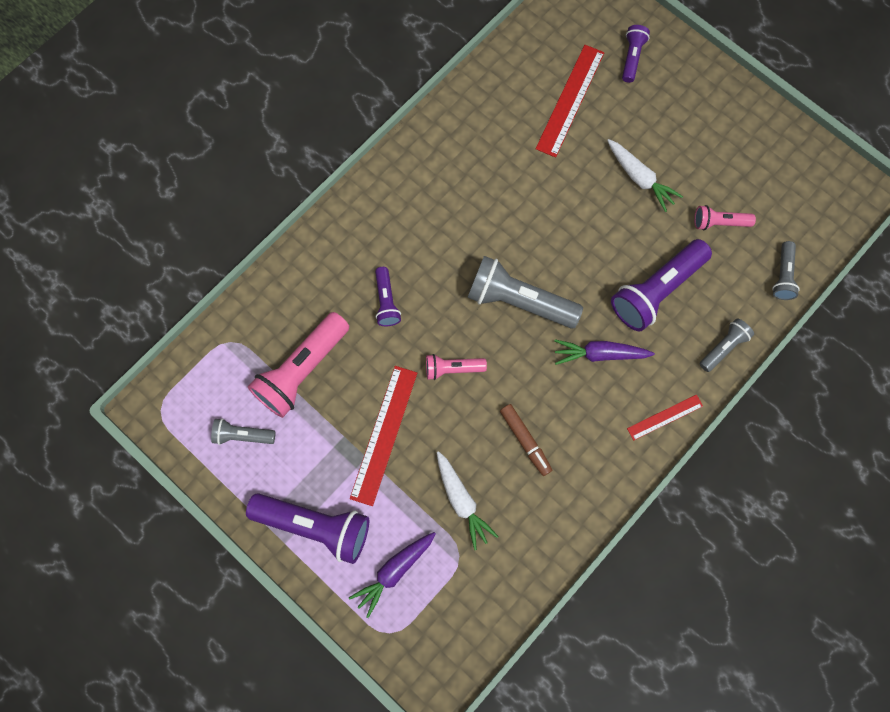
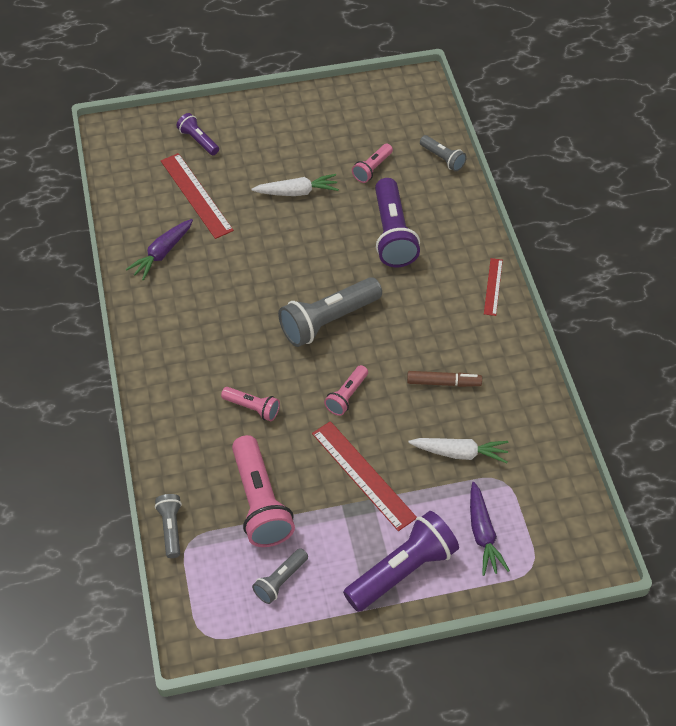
camera: 55 degrees left, 20 degrees down
purple flashlight [375,267,401,326] -> pink flashlight [221,387,280,421]
purple carrot [554,339,655,365] -> purple carrot moved to [125,219,193,281]
grey flashlight [700,318,754,372] -> grey flashlight moved to [155,494,182,558]

